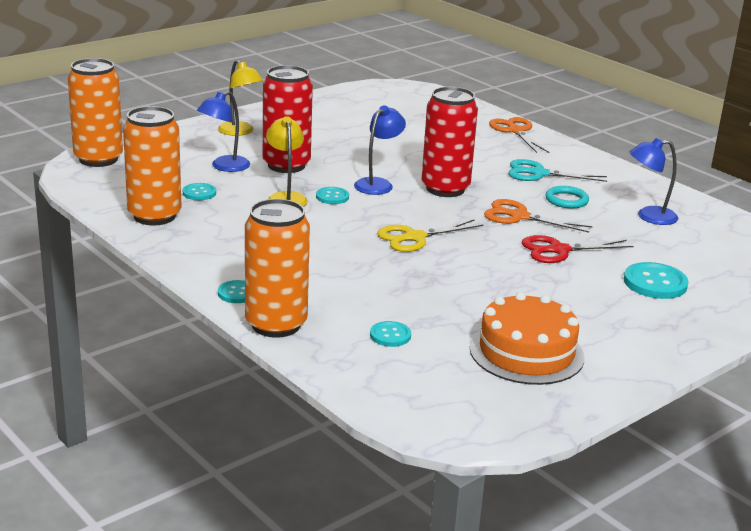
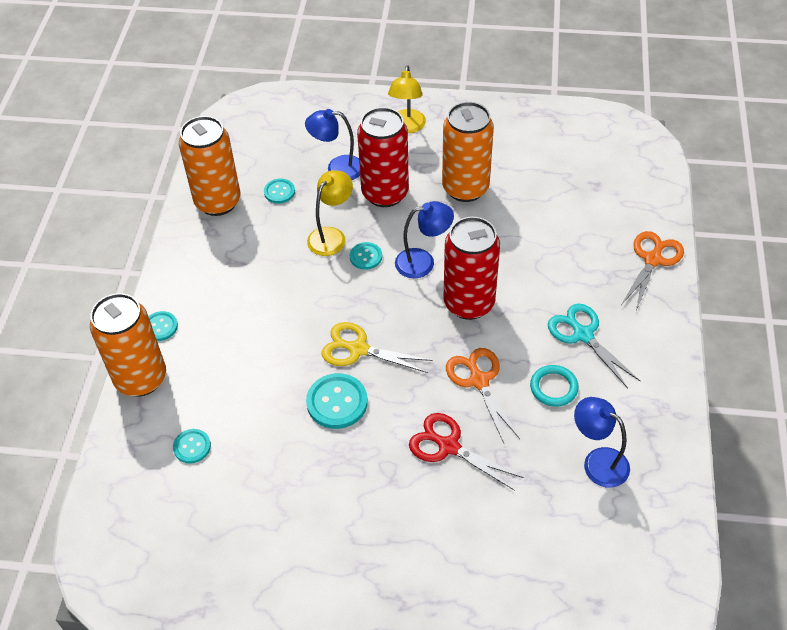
camera: 50 degrees right, 25 degrees up
orange can [68,58,123,167] -> orange can moved to [442,102,494,202]
orange cake [470,292,585,385] -> none
turquoise button [624,262,689,299] -> turquoise button moved to [306,373,368,429]

